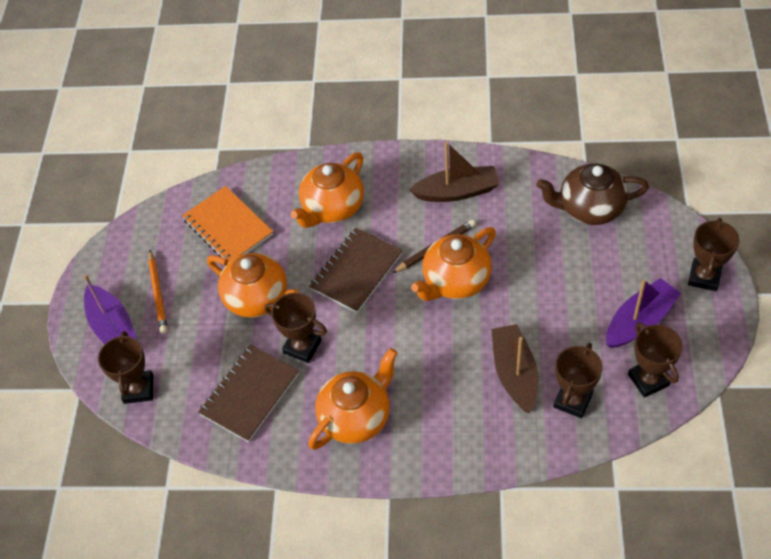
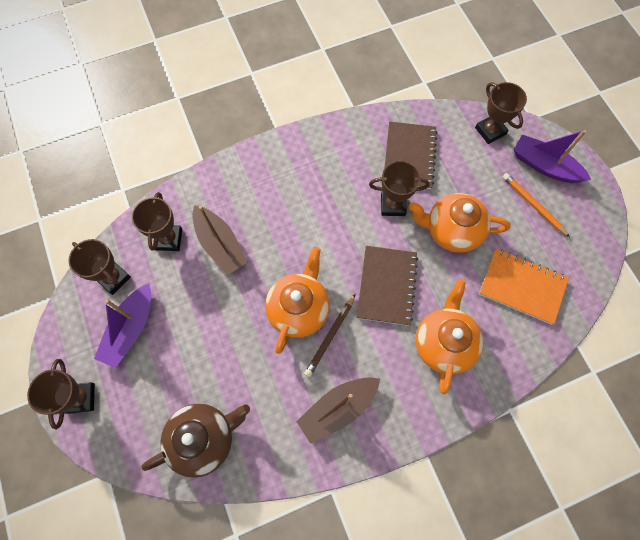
camera: 150 degrees right, 15 degrees up
orange teapot [308,348,397,450] -> none

